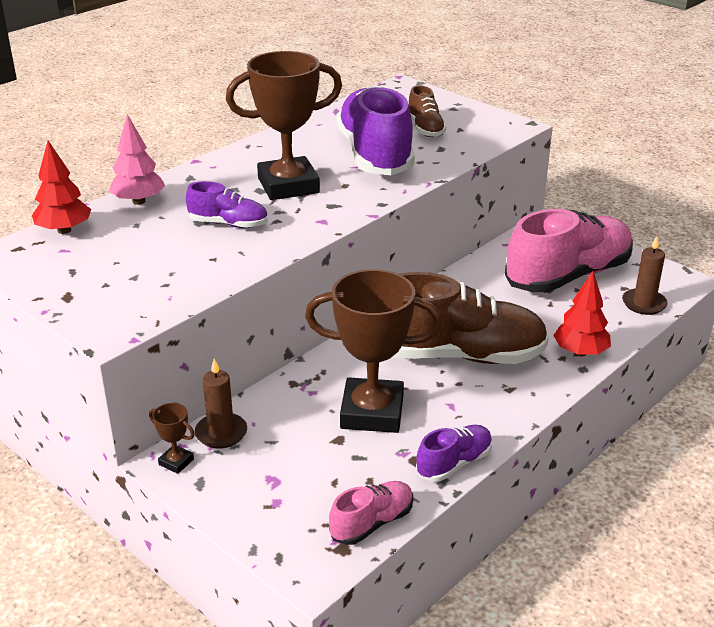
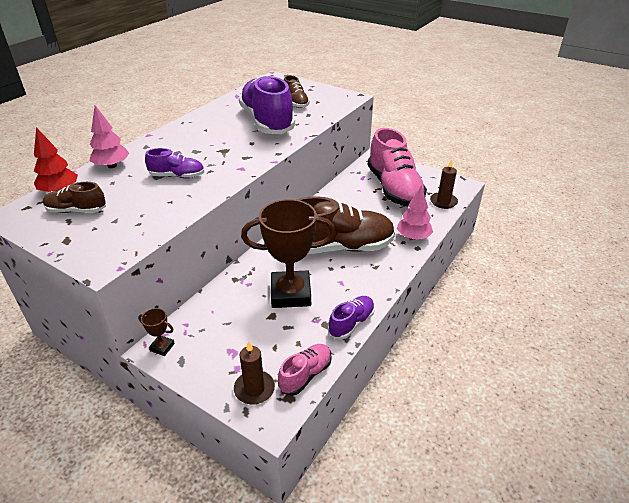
camera: 10 degrees left, 5 degrees up
brown candle [195,359,247,449] -> brown candle moved to [234,341,275,404]
brown trophy [226,51,342,200] -> none
pink shoe [505,209,633,293] -> pink shoe turned 120 degrees clockwise [368,128,427,207]
red tree [553,271,611,356] -> pink tree [397,185,433,240]
none -> brown shoe [43,182,106,213]

